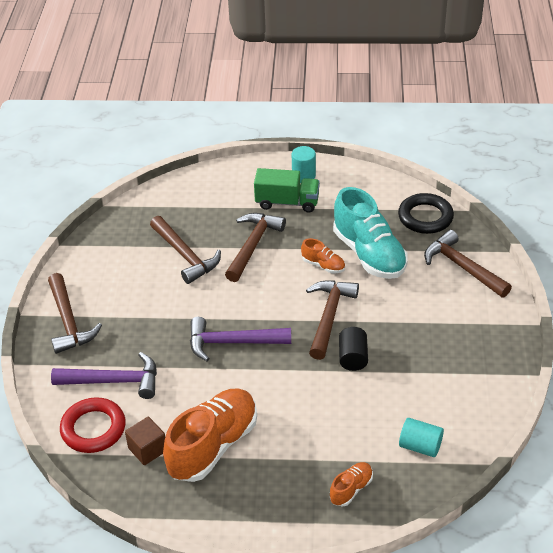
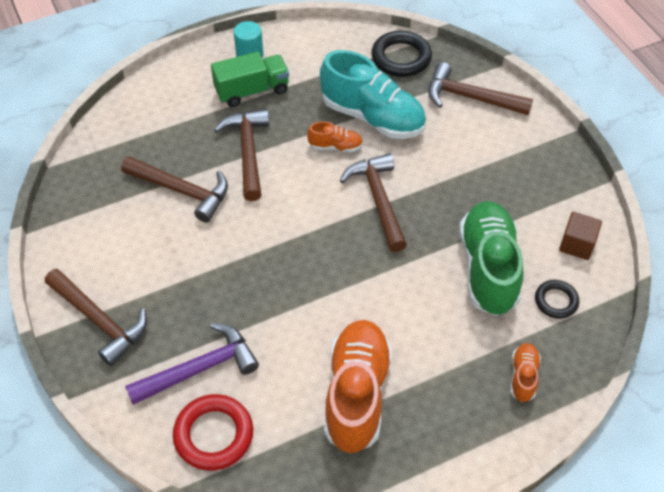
camera: 30 degrees left, 10 degrees up
brown cube [125,417,165,465] -> brown cube moved to [559,212,602,260]
purple hammer [190,317,291,361] -> none
black cylinder [339,327,368,371] -> none
turquoise cylinder [399,418,444,457] -> black ring [535,280,579,319]
none -> green shoe [459,201,523,316]

